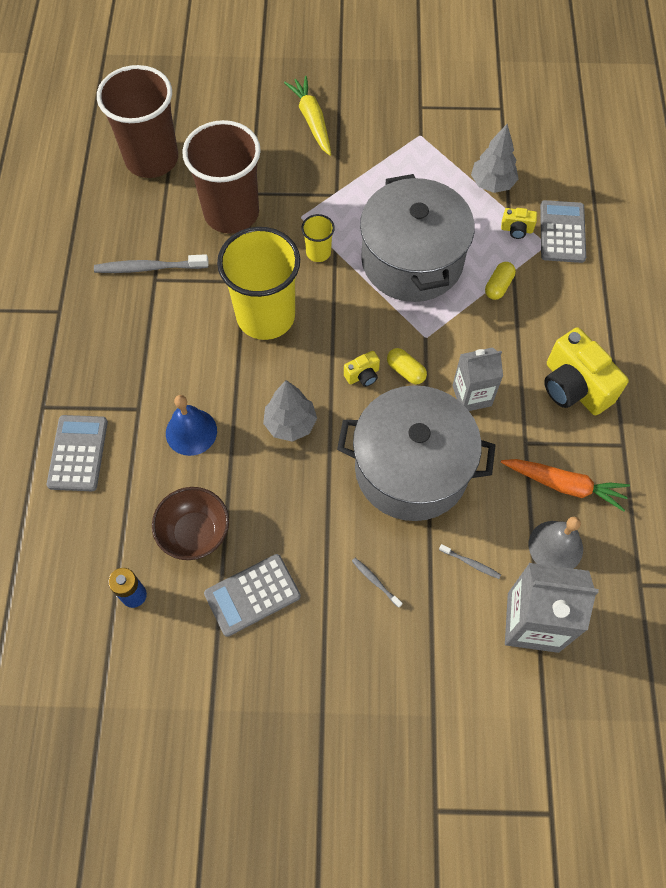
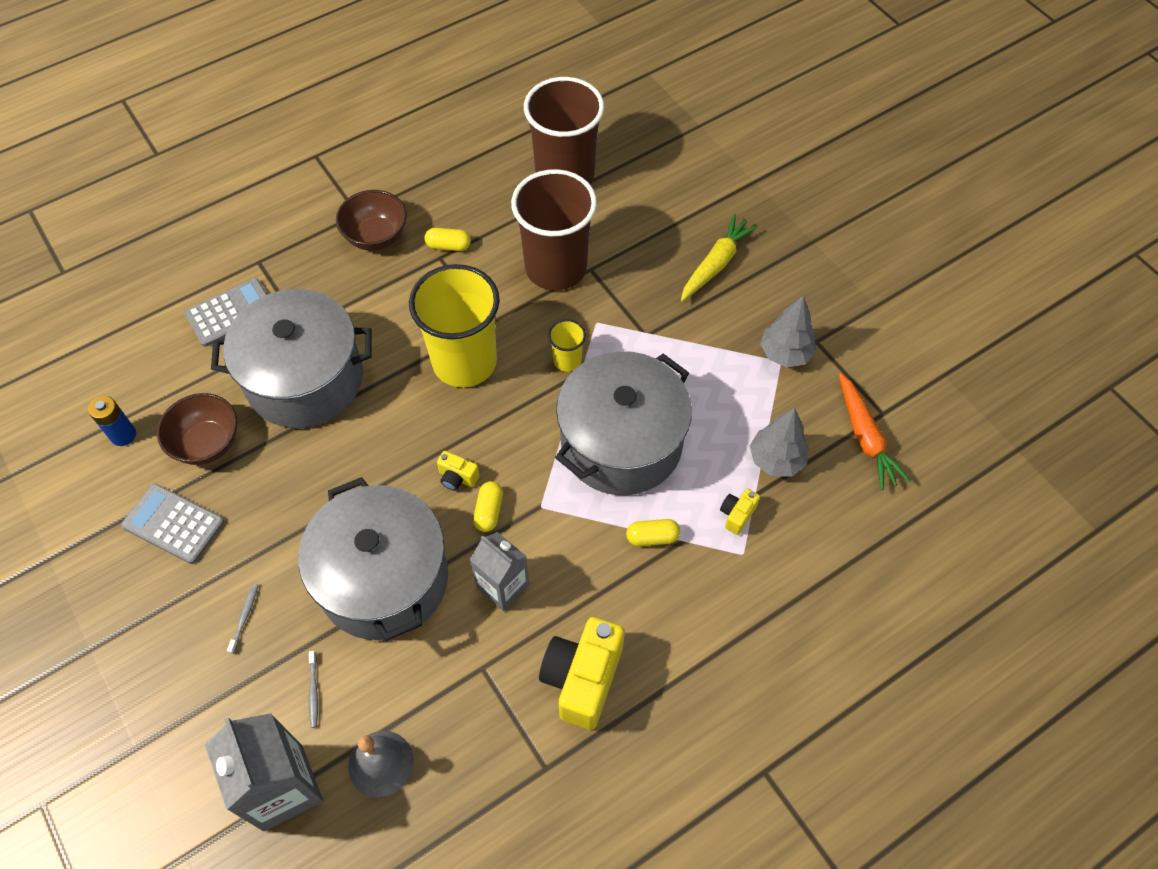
camera: 55 degrees right, 5 degrees down
grey toothbrush [94,254,209,273] -> yellow capsule [424,228,471,251]
blue bell [166,395,217,456] -> grey pot [211,289,372,428]
grey tree [263,380,317,442] -> grey tree moved to [760,295,817,367]
yellow camera [501,208,537,239] -> yellow camera turned 60 degrees clockwise [720,489,760,535]
orange carrot [501,459,630,511] -> orange carrot moved to [839,373,911,490]
grey calculator [540,200,586,263] -> none
none -> brown bowl [336,190,407,251]

